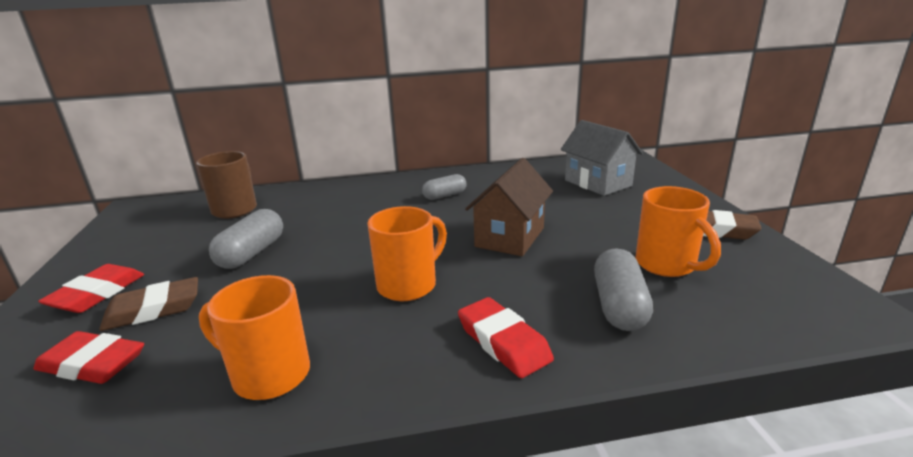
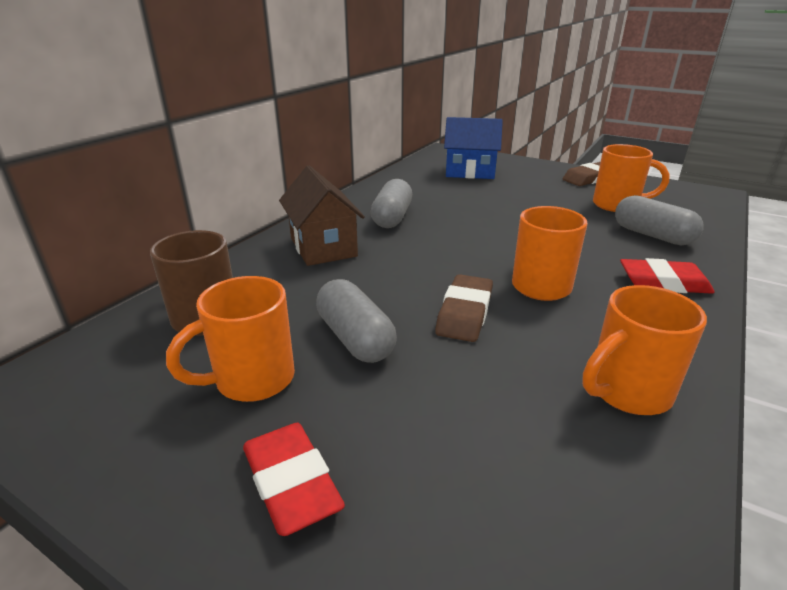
camera: 50 degrees left, 5 degrees up
red eraser [34,331,144,384] -> none
brown eraser [99,277,198,331] -> brown eraser moved to [435,274,493,342]
grey capsule [422,174,467,200] -> grey capsule [371,179,412,228], size x1.51
brown house [465,158,553,256] -> brown house moved to [279,166,365,266]
grey house [561,120,643,196] -> blue house [444,117,503,179]
none -> orange mug [166,276,295,402]

